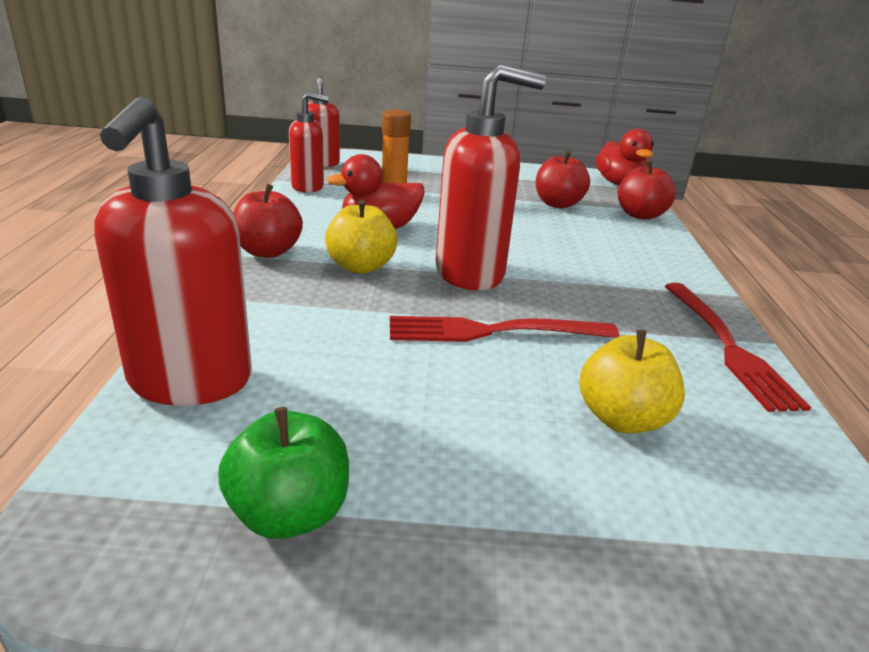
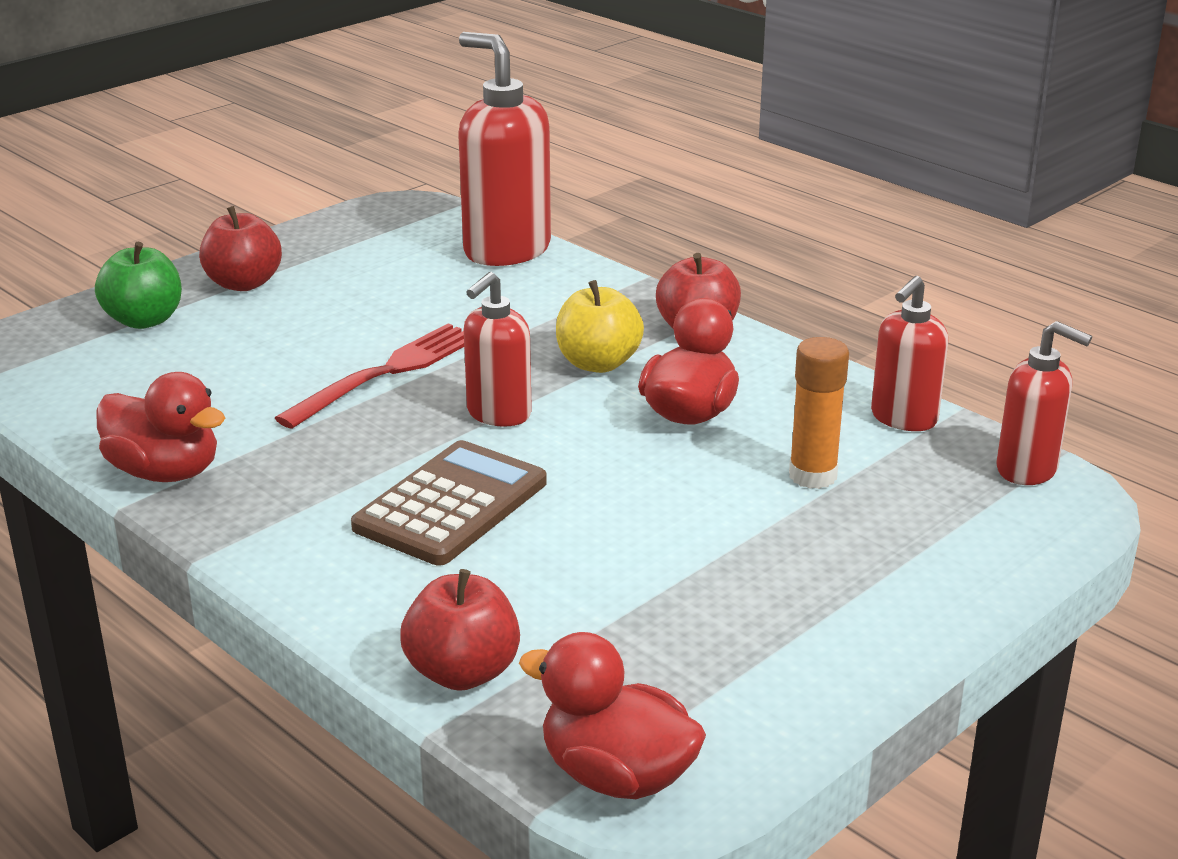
camera: 135 degrees right, 0 degrees up
green apple [218,407,349,539] -> green apple moved to [95,242,182,329]
red soap dispenser [435,64,546,290] -> red soap dispenser [464,272,532,427], size x0.60
red apple [536,151,590,208] -> red apple moved to [199,206,282,291]
yellow apple [579,330,685,433] -> none
red fork [665,283,811,412] -> red duck [96,372,225,482]
none -> brown calculator [351,440,547,565]

